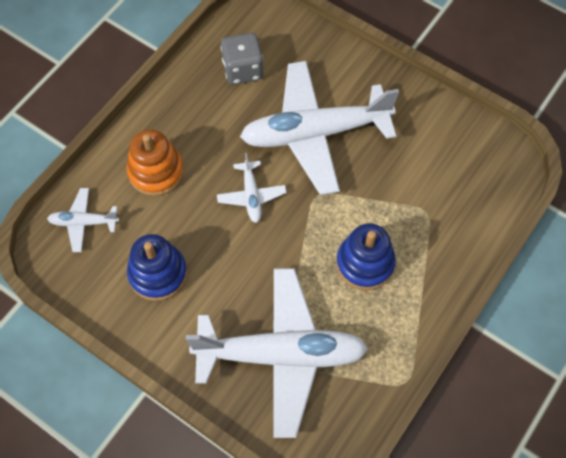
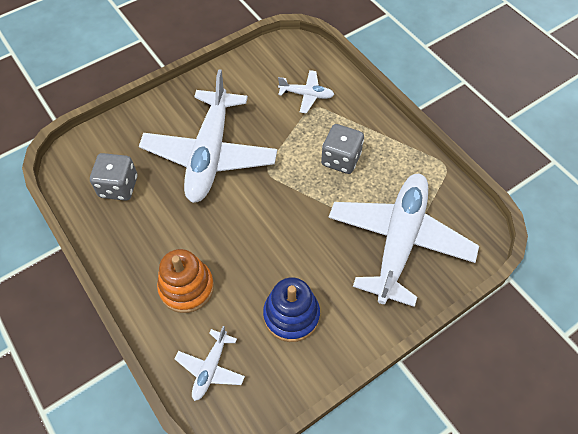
camera: 70 degrees left, 5 degrees down
white plane [217,153,287,223] -> white plane moved to [278,70,335,114]
blue stacking toy [336,223,396,290] -> grey dice [321,124,364,174]

